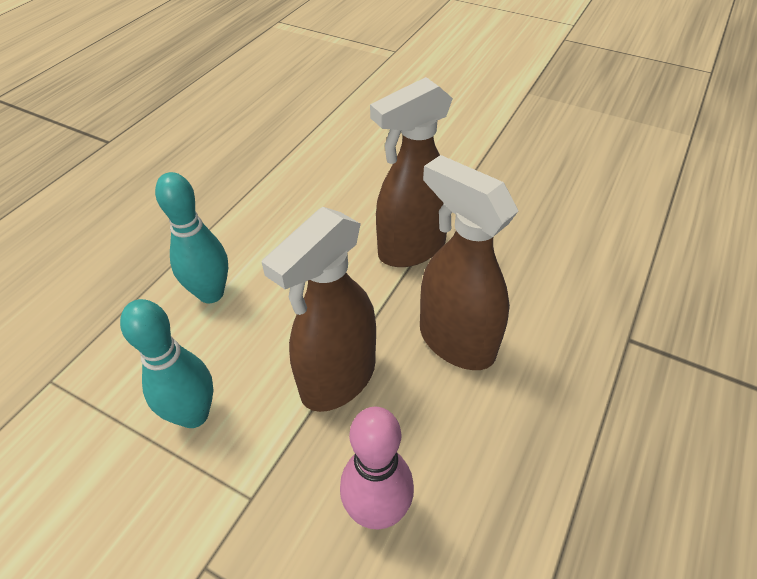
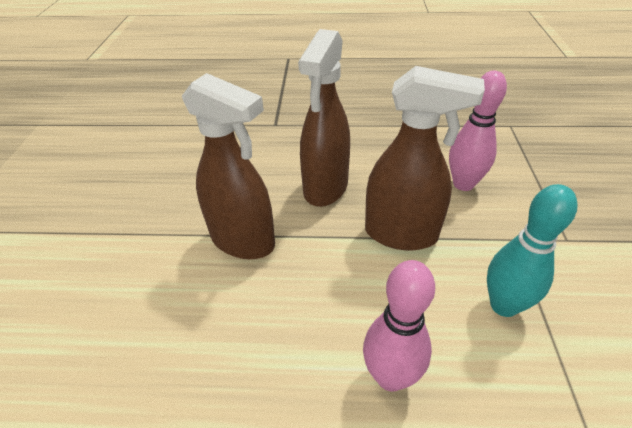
camera: 115 degrees left, 5 degrees down
turquoise bowling pin [155,172,228,303] -> pink bowling pin [363,260,435,392]

